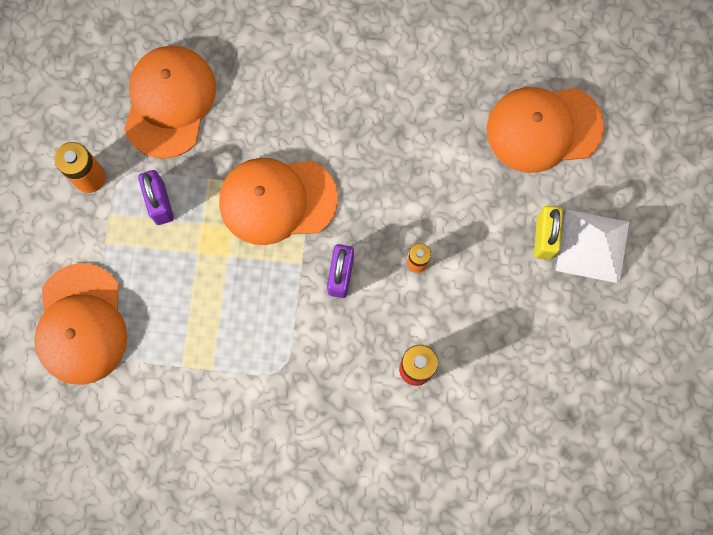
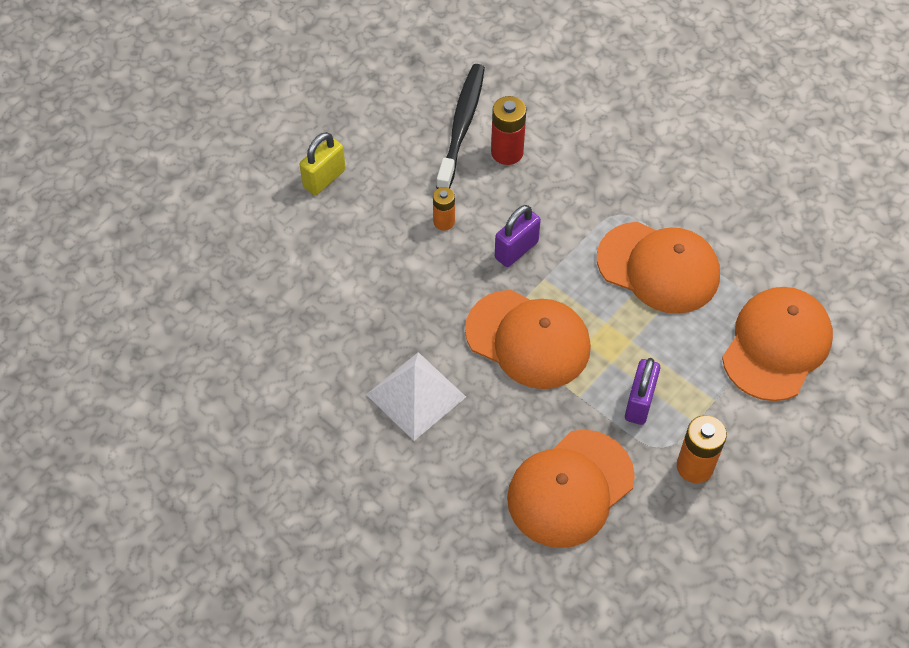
camera: 145 degrees left, 20 degrees down
orange cap [487,87,604,173] -> orange cap moved to [597,222,720,314]
white pyramid [556,209,629,284] -> white pyramid moved to [366,352,466,441]
none -> black toothbrush [436,64,485,189]

